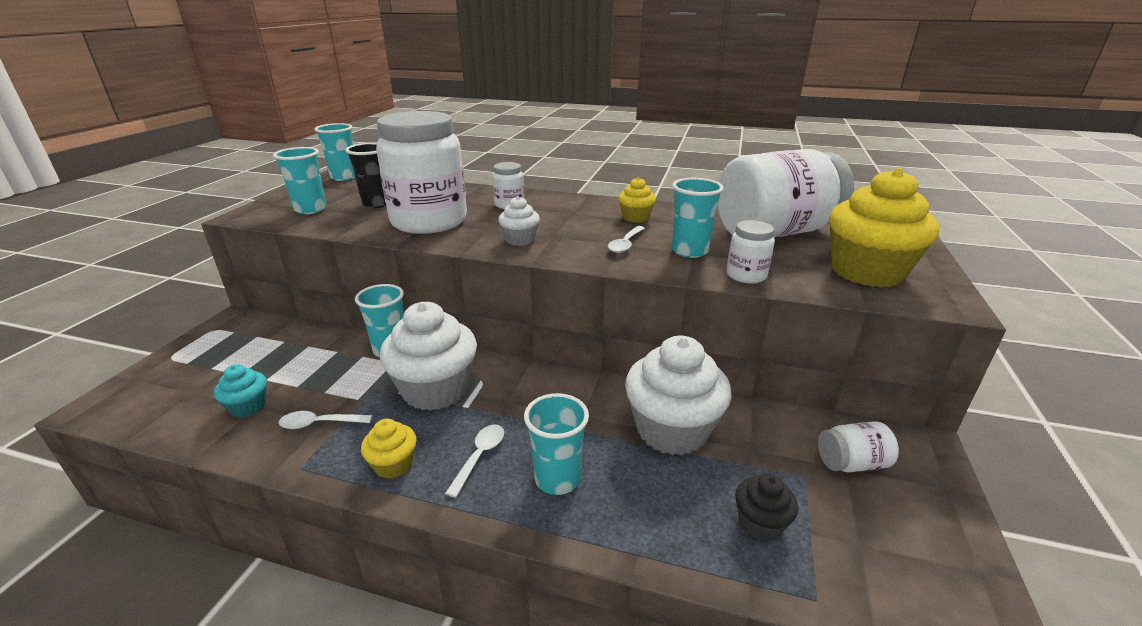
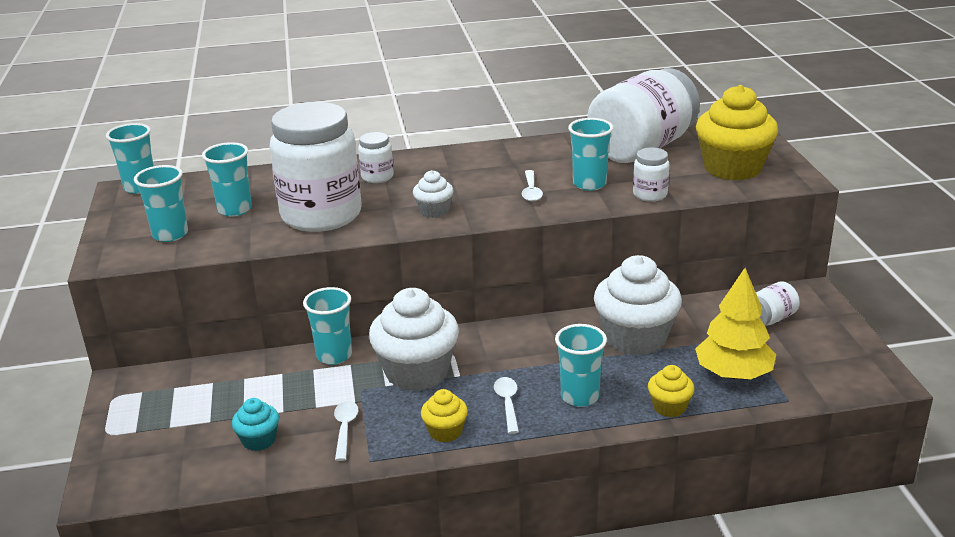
camera: 25 degrees left, 0 degrees up
white spoon [279,411,372,429] -> white spoon turned 120 degrees clockwise [334,401,358,461]
black cup [345,143,386,208] -> turquoise cup [202,142,252,217]
yellow cupcake [618,177,656,223] -> yellow cupcake moved to [648,365,694,417]
black cupcake [735,473,798,541] -> yellow tree [695,268,776,379]

